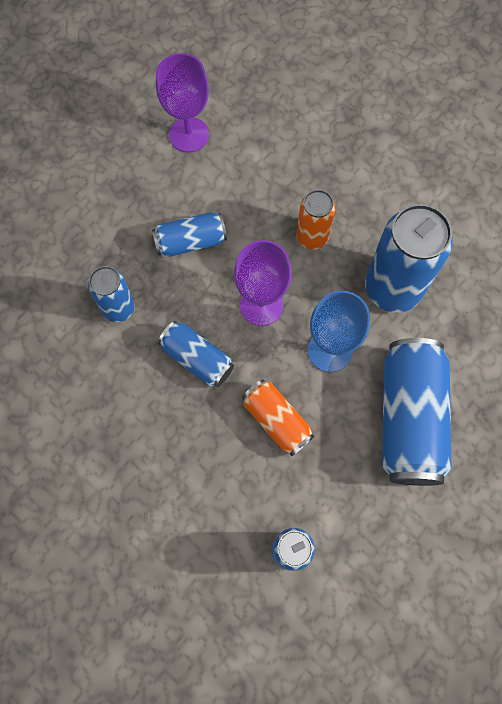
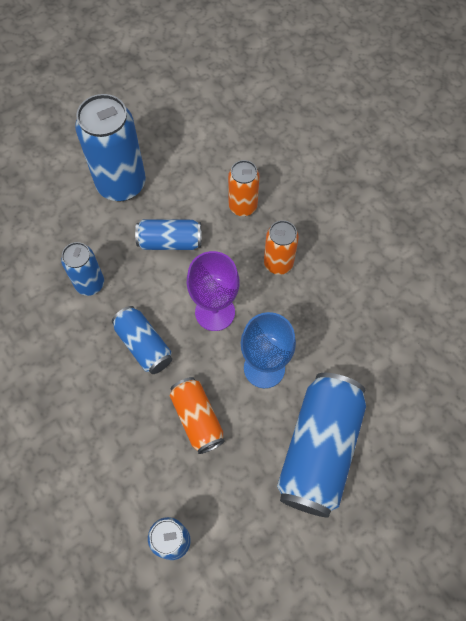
camera: 15 degrees right, 5 degrees down
purple goblet [156,53,209,152] -> none
blue can [365,204,453,313] -> blue can moved to [75,94,146,201]
none -> orange can [228,160,260,216]

